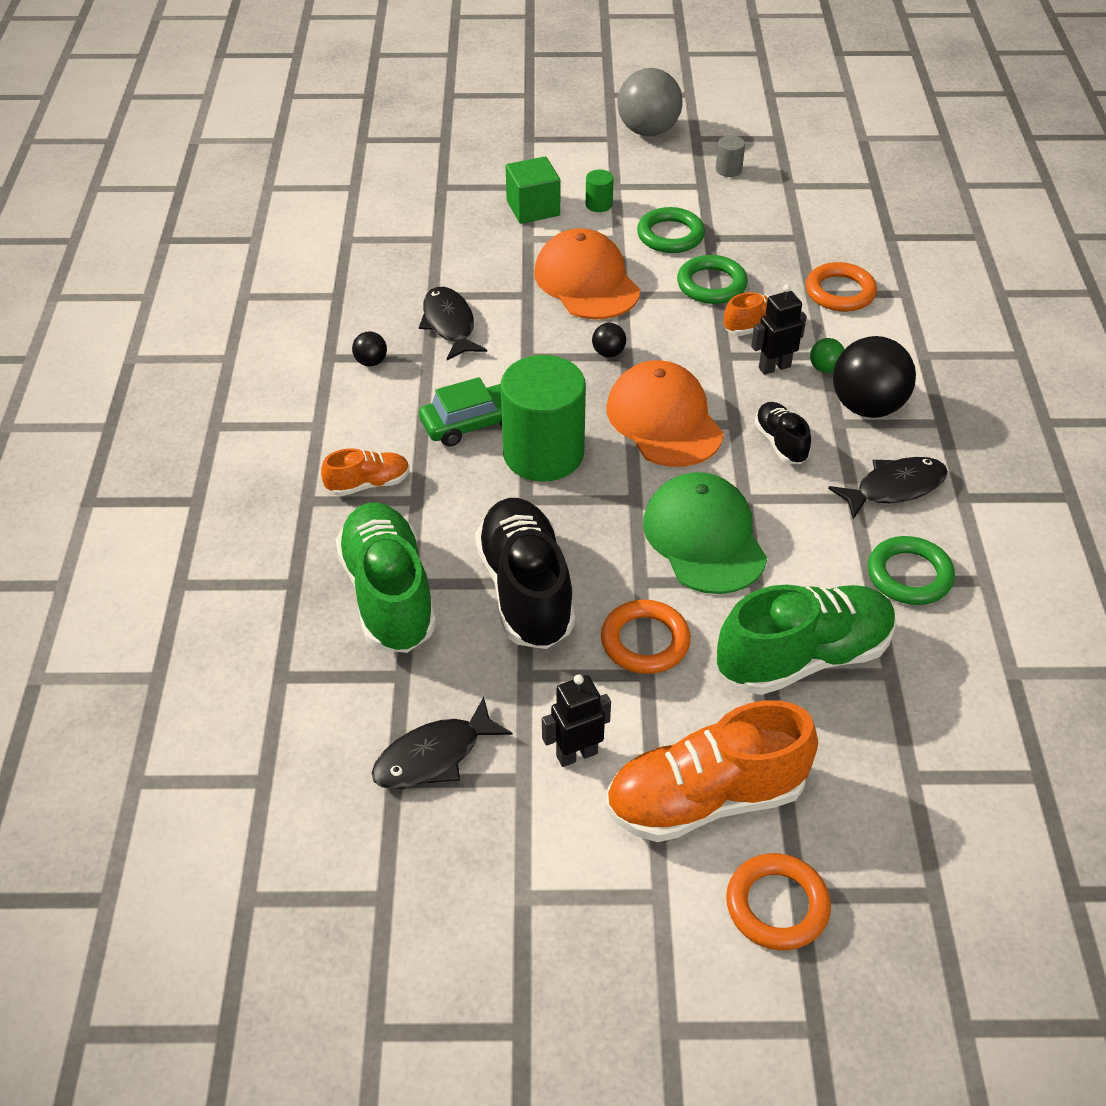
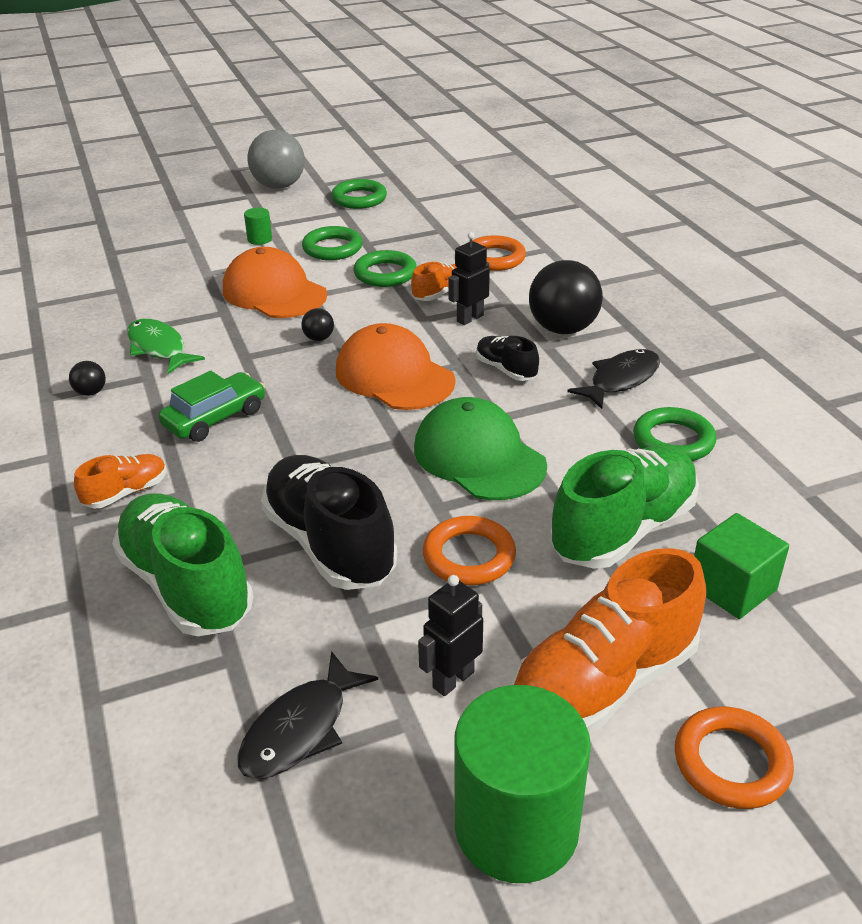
camera: 20 degrees left, 10 degrees down
black fish [419,287,487,360] -> green fish [127,319,205,374]
green cylinder [500,355,586,482] -> green cylinder moved to [455,685,591,883]
green cube [506,157,560,224] -> green cube moved to [694,513,789,619]
grey cylinder [716,135,745,177] -> green ring [331,179,387,209]
green ball [810,338,845,373] -> none

